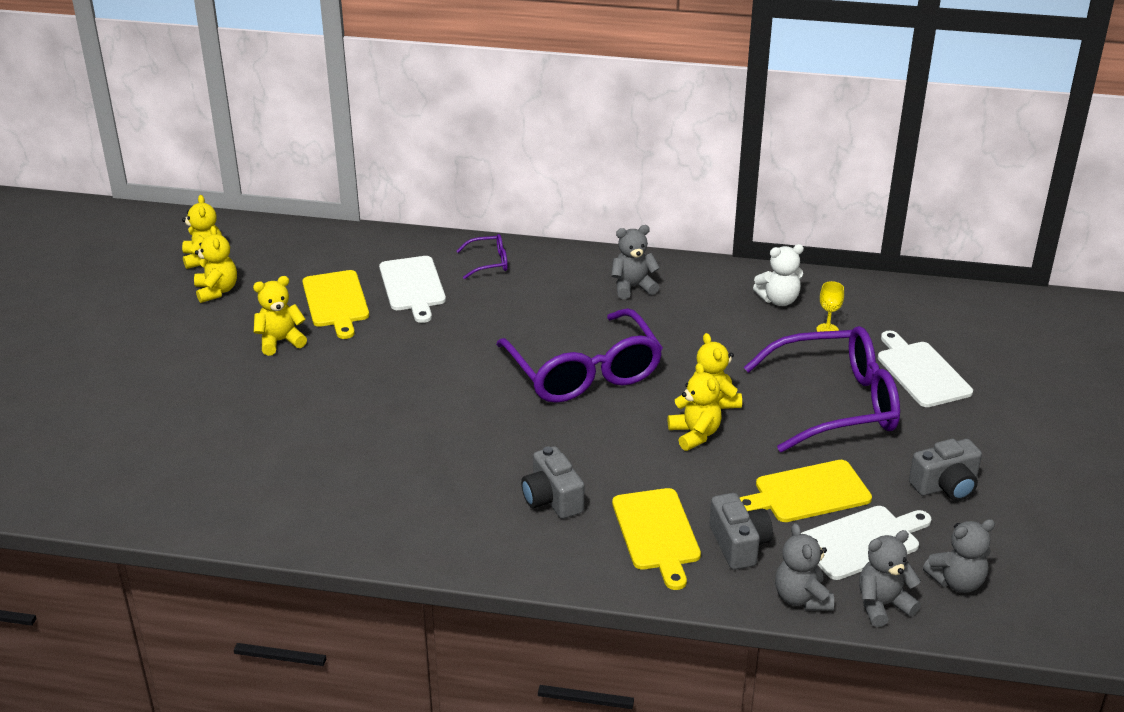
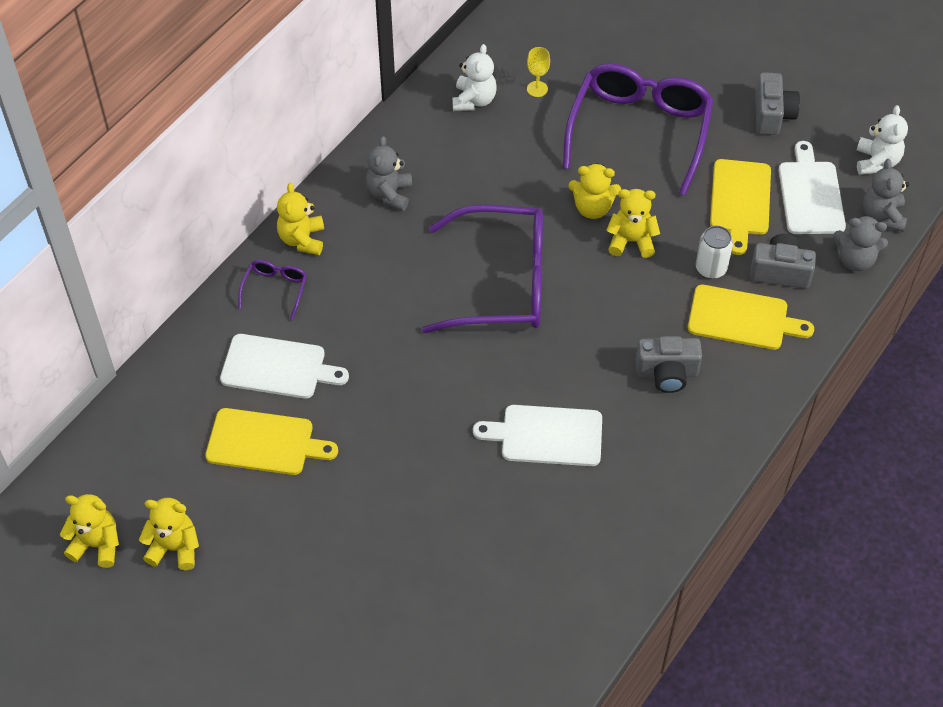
camera: 65 degrees left, 20 degrees up
yellow teddy bear [253,276,307,356] -> yellow teddy bear moved to [277,183,324,255]
white cutting board [878,331,973,407] -> white cutting board moved to [473,405,602,466]
grey teddy bear [923,519,995,593] -> white teddy bear [857,105,908,175]
none -> white can [696,226,733,279]

